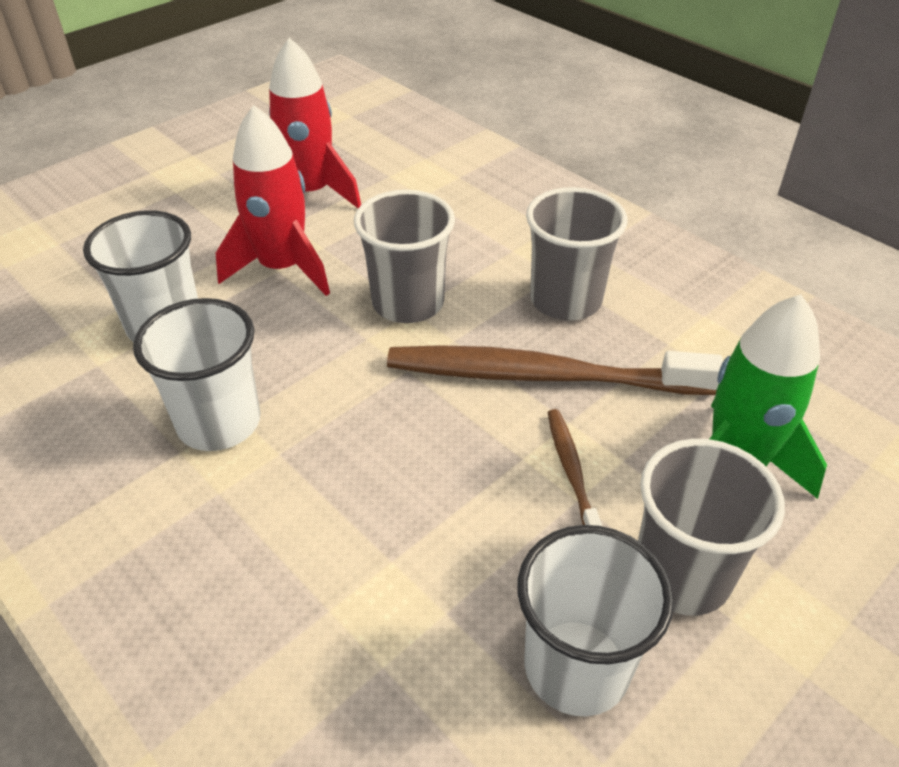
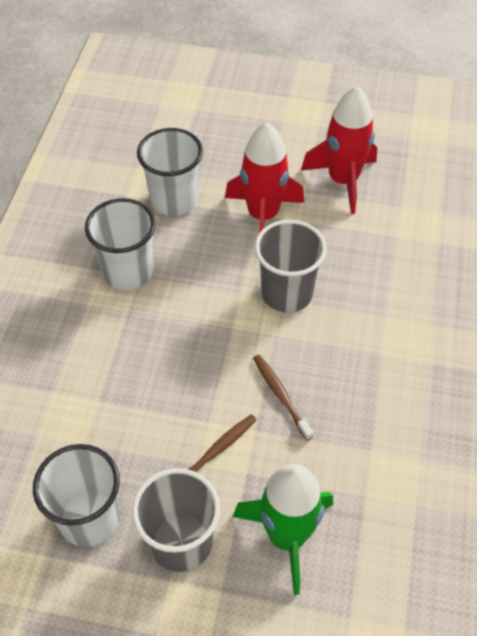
camera: 55 degrees right, 10 degrees up
brown toothbrush [387,345,723,395] -> brown toothbrush [253,354,314,441], size x0.46
grey cup [526,187,627,320] -> none

